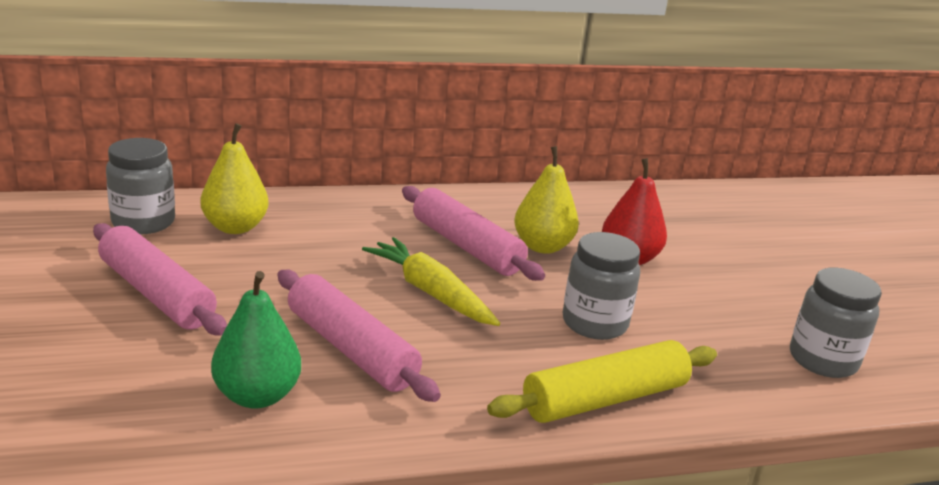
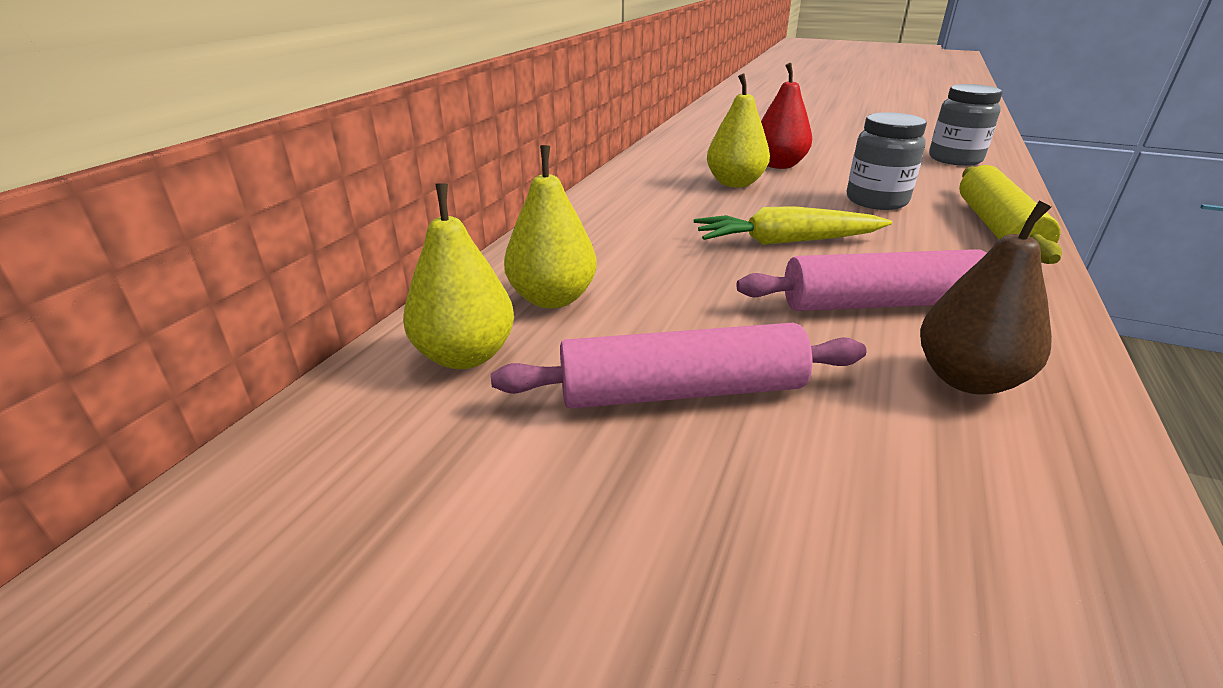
camera: 50 degrees left, 5 degrees up
grey jar [106,138,175,234] -> yellow pear [403,183,514,369]
green pear [211,271,301,409] -> brown pear [920,201,1052,395]
pink rolling pin [402,186,545,281] -> none

